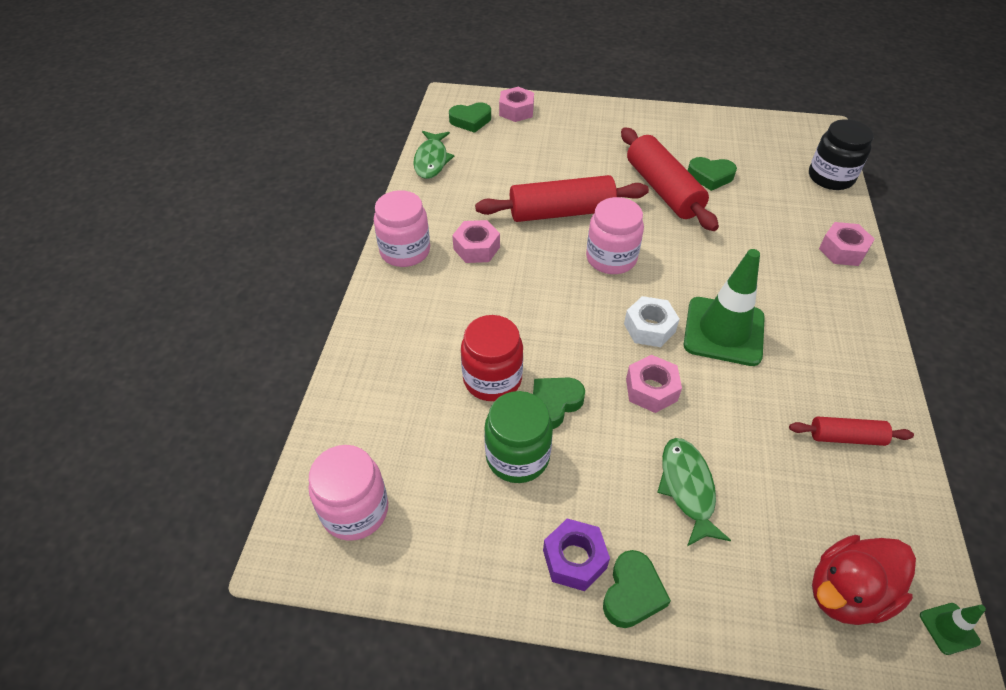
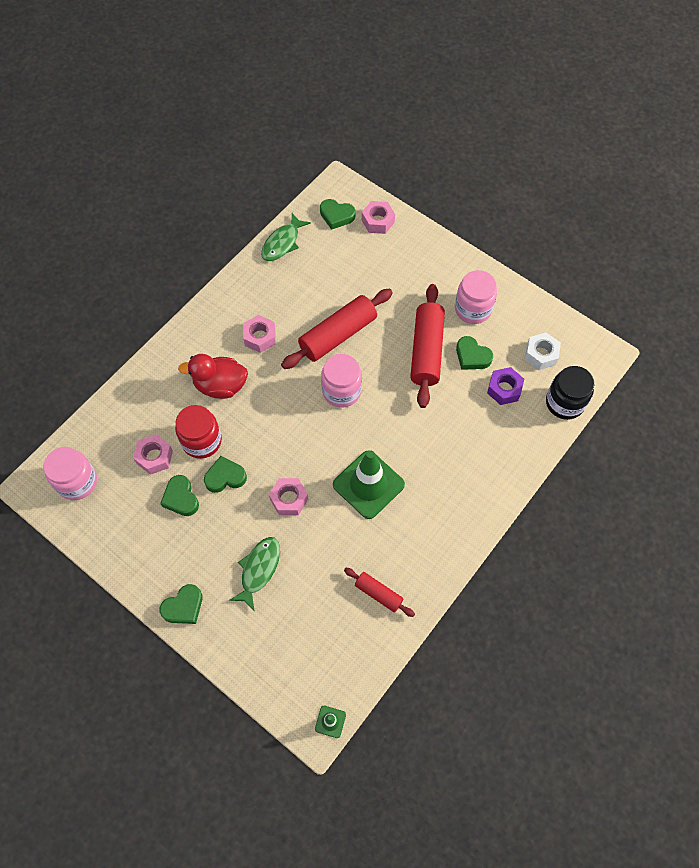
camera: 30 degrees right, 15 degrees up
pink jar [374,190,430,267] -> pink jar moved to [455,270,497,324]
red rolling pin [475,175,649,222] -> red rolling pin turned 60 degrees counterclockwise [281,288,393,369]
green jar [484,391,553,483] -> green heart [160,475,199,516]
purple nut [543,519,610,591] -> purple nut moved to [487,367,524,405]
white nut [624,296,680,347] -> white nut moved to [525,332,561,370]
red duck [812,535,916,625] -> red duck moved to [178,354,248,399]
pink nut [819,222,875,266] -> pink nut moved to [133,434,173,475]

